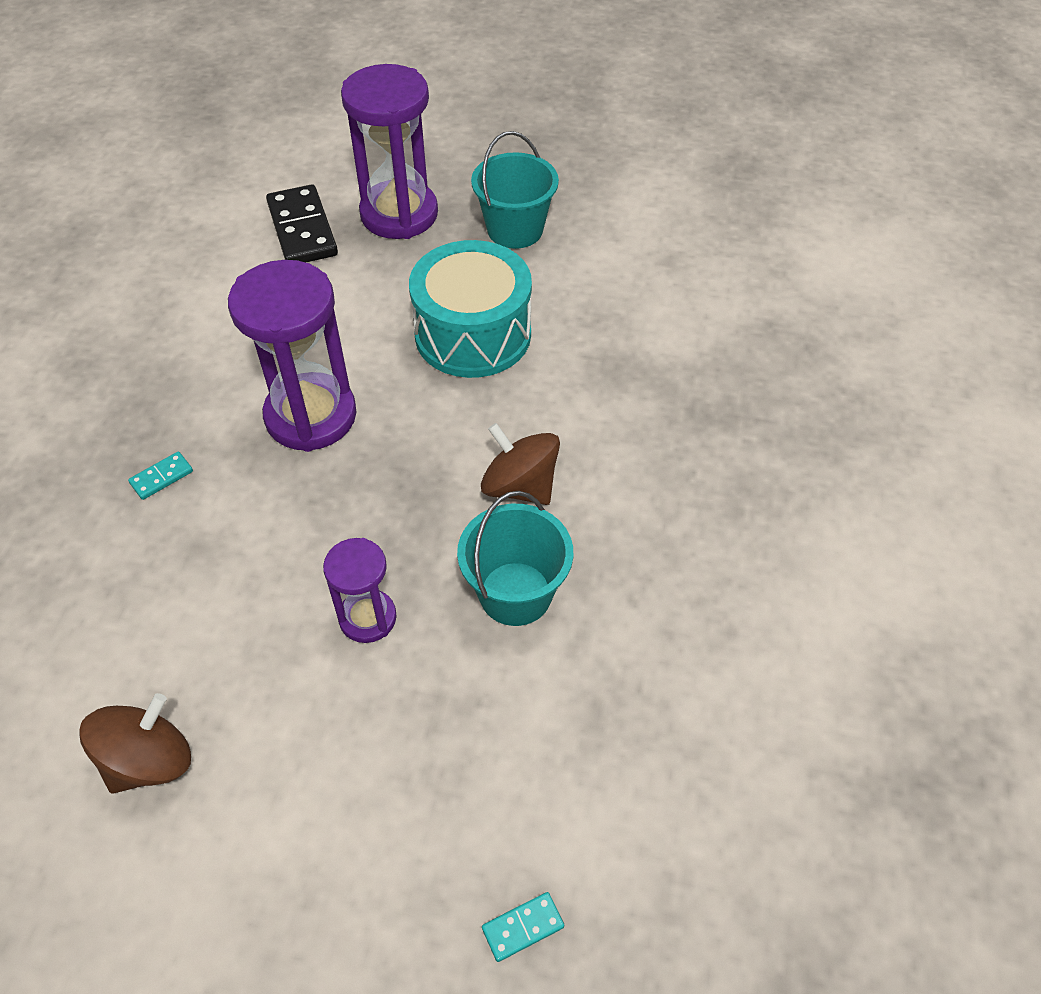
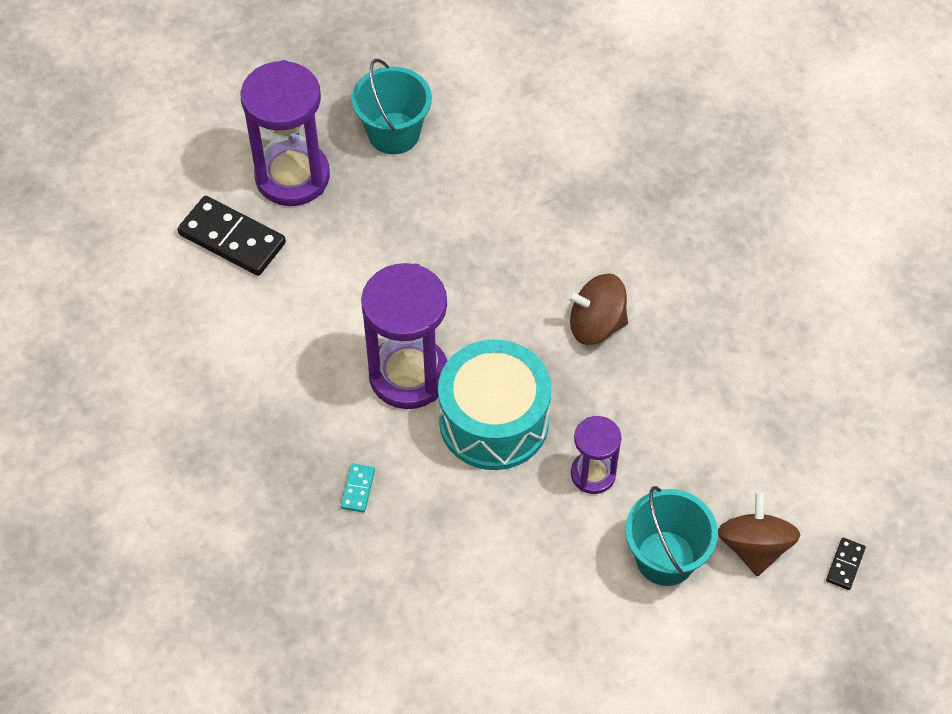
camera: 40 degrees left, 5 degrees up
brown spinning top [79,693,191,794] -> brown spinning top moved to [718,492,800,577]
turquoise drum [409,240,532,378] -> turquoise drum moved to [438,339,551,470]
turquoise bucket [457,491,573,626] -> turquoise bucket moved to [625,486,718,586]
turquoise domino [482,892,564,962] -> black domino [826,538,866,590]

